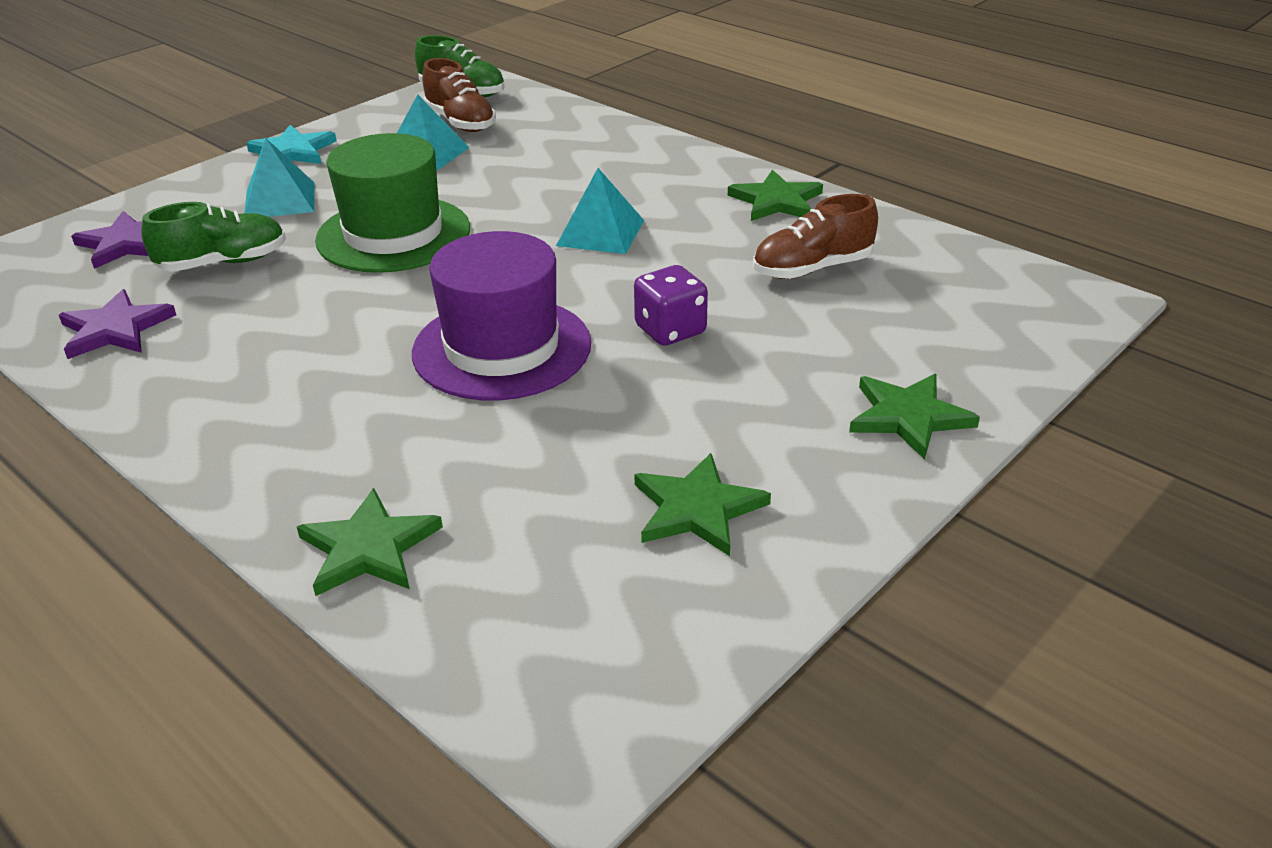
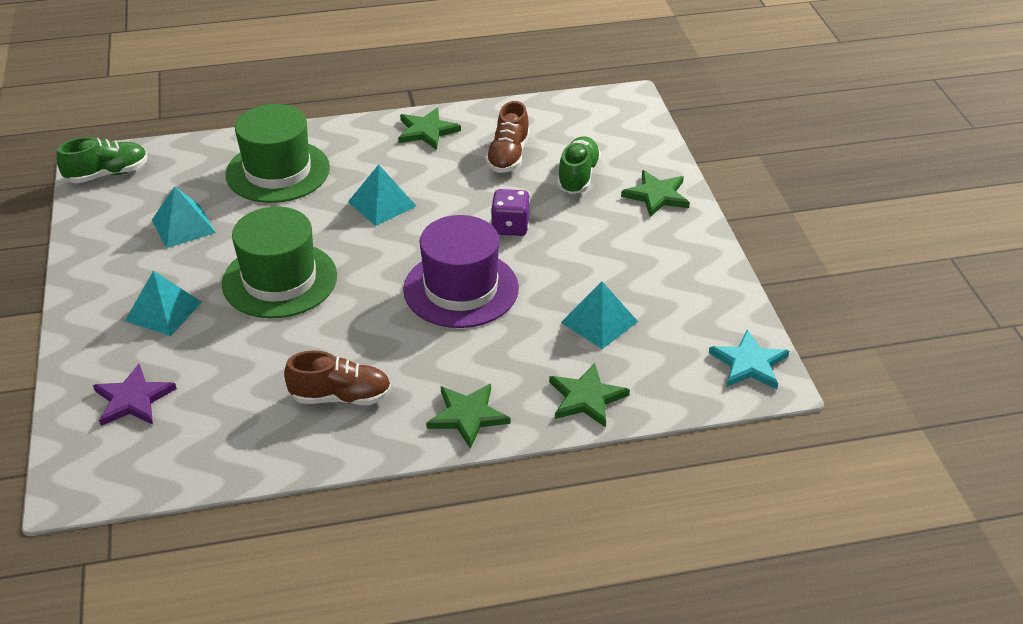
camera: 55 degrees left, 5 degrees up
purple star [59,289,176,359] -> none
green shoe [141,202,286,272] -> green shoe moved to [557,136,601,194]
turquoise star [246,125,337,164] -> turquoise star moved to [709,329,789,389]
brown shoe [422,58,496,132] -> brown shoe moved to [284,351,391,405]
green star [634,453,771,556] -> green star moved to [426,384,510,449]
none -> green hat [226,104,330,203]
none -> turquoise pyramid [561,282,638,349]

